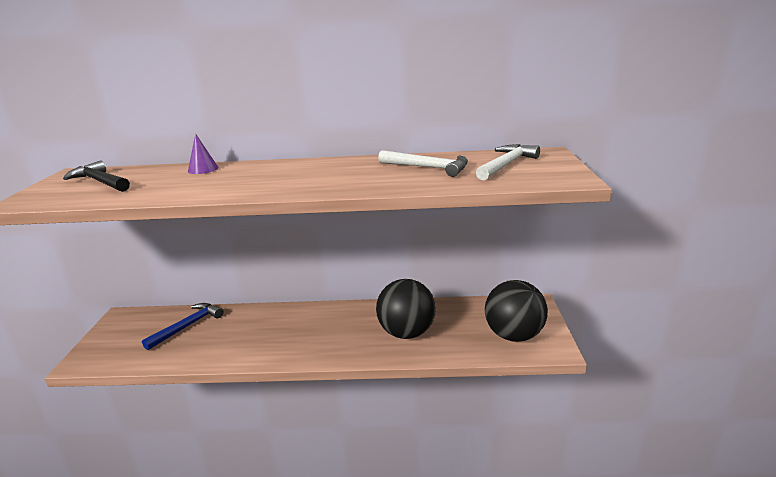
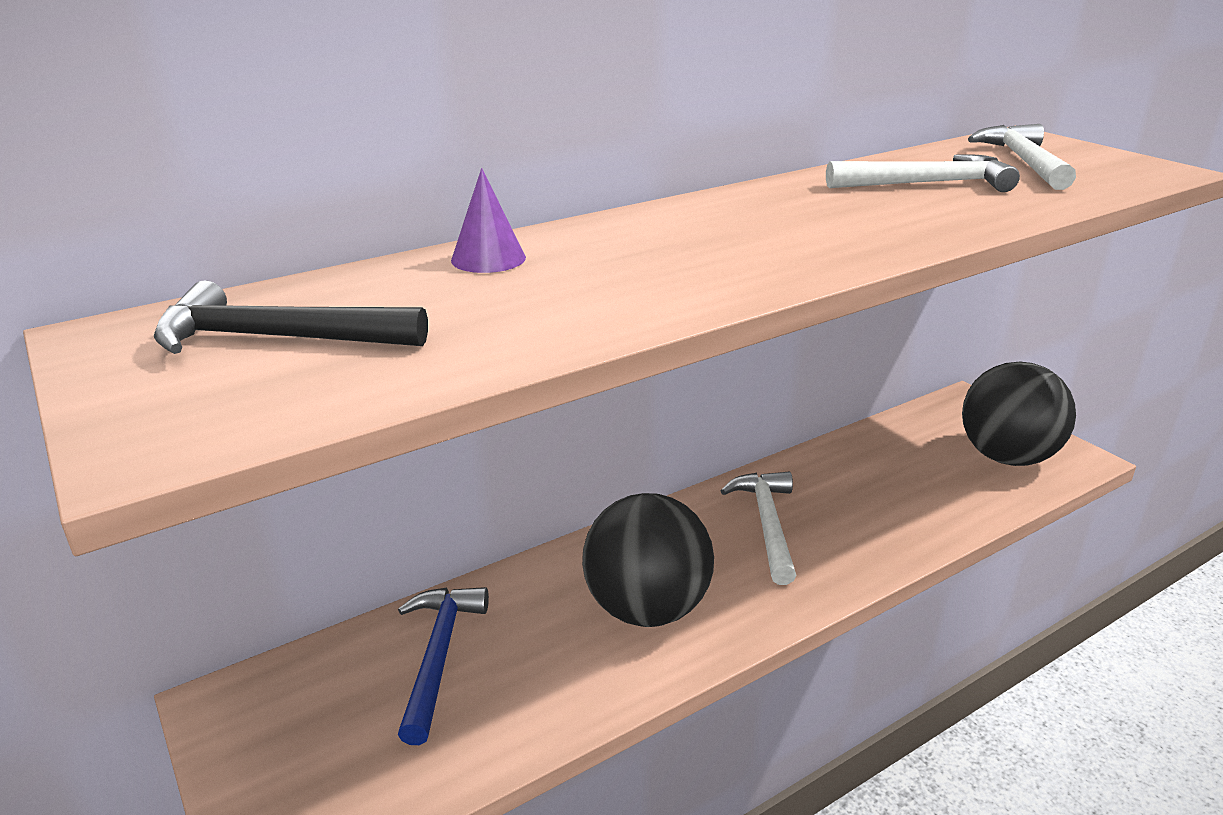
camera: 35 degrees left, 5 degrees up
black ball [376,279,436,339] -> black ball moved to [582,493,714,627]
none -> white hammer [721,472,797,585]

